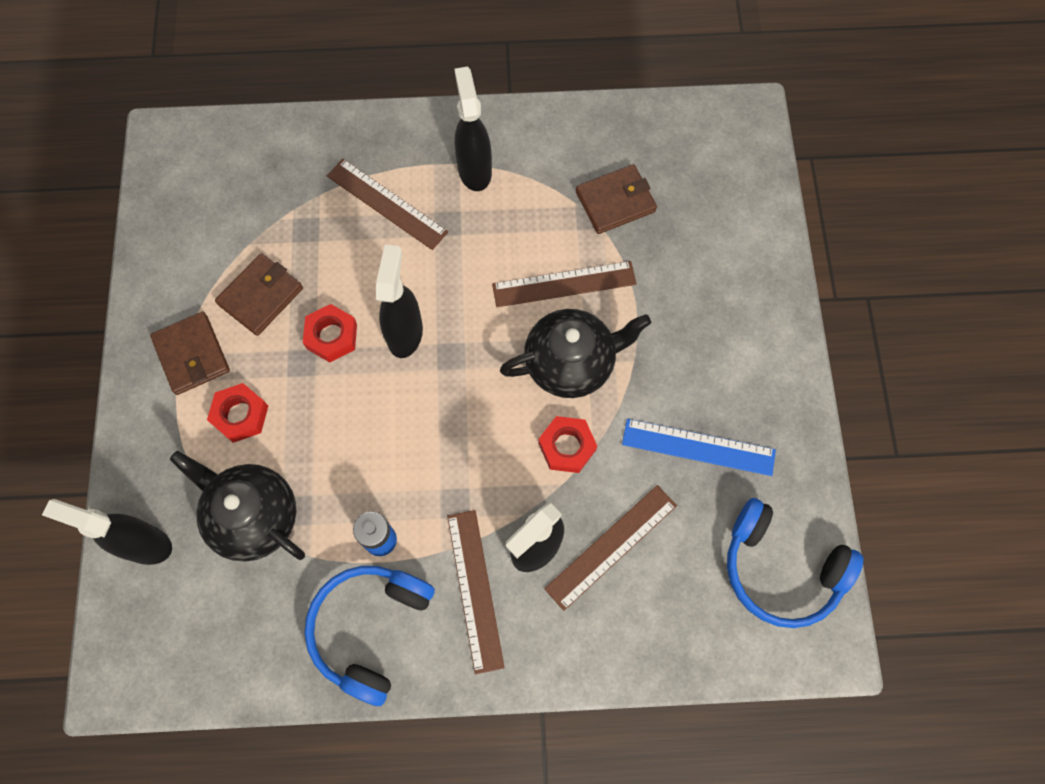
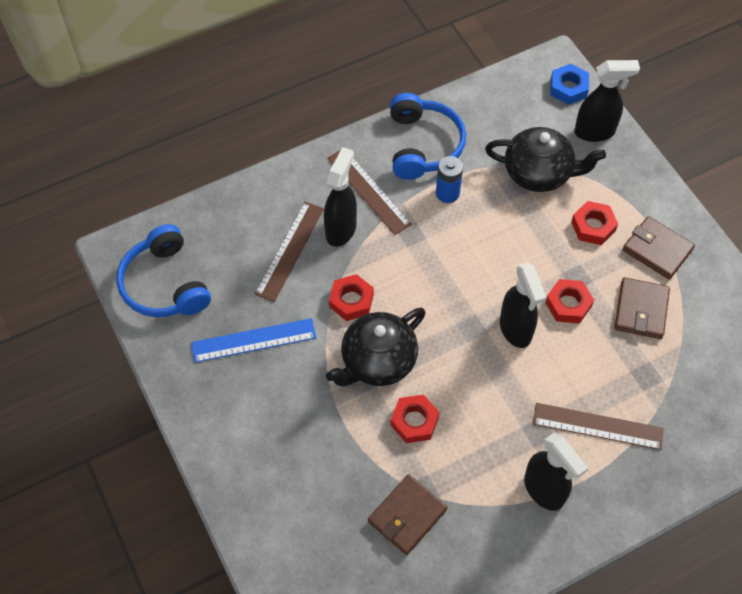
camera: 155 degrees right, 10 degrees down
brown ruler [492,261,637,307] -> red nut [390,394,440,443]
blue headphones [727,498,864,628] -> blue headphones turned 120 degrees counterclockwise [116,224,211,317]
none -> blue nut [550,64,589,105]

